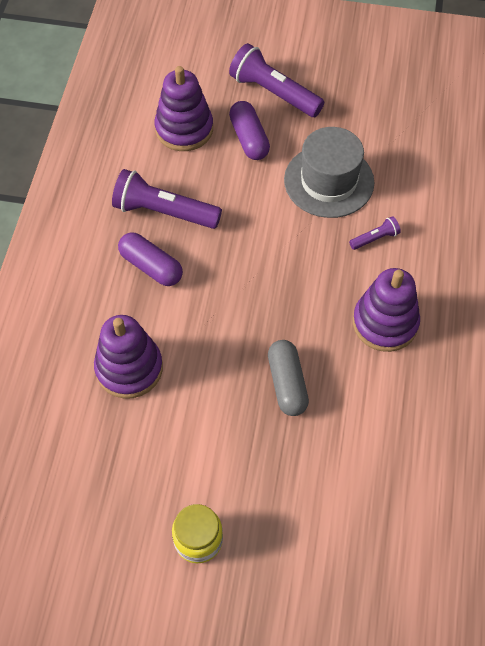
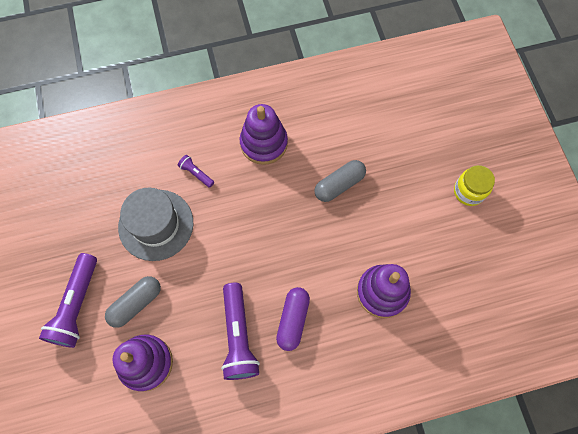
camera: 115 degrees left, 10 degrees up
purple capsule [229,101,270,160] -> grey capsule [105,276,161,328]

